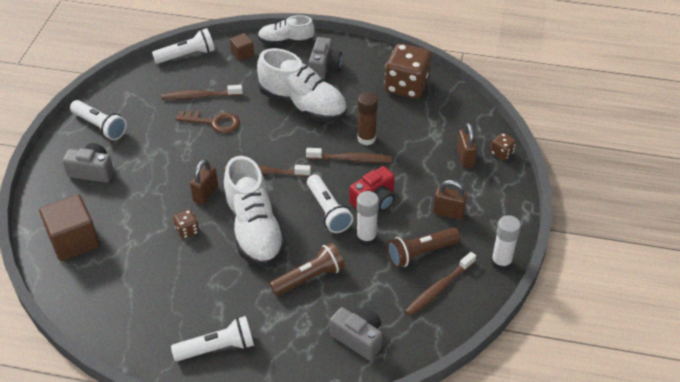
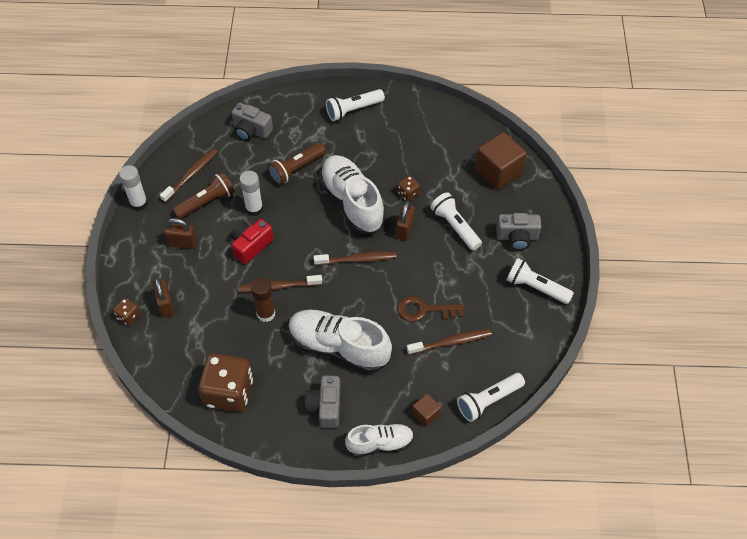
camera: 170 degrees right, 10 degrees up
white flashlight [307,174,353,233] -> white flashlight moved to [430,192,482,251]

